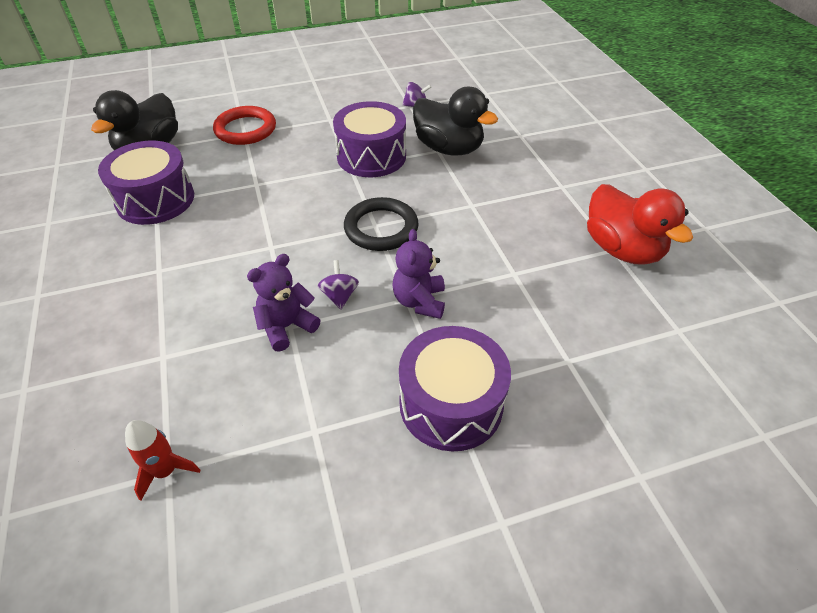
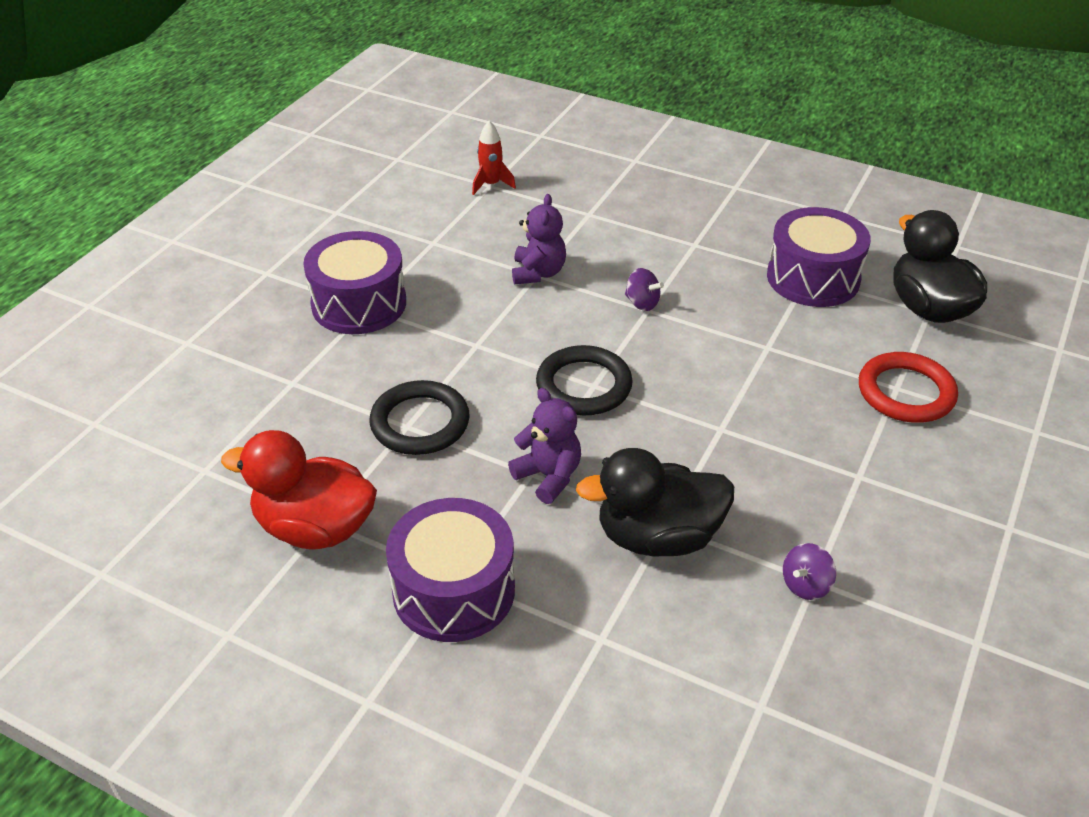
camera: 135 degrees right, 5 degrees down
purple spinning top [318,260,359,310] -> purple spinning top moved to [625,268,664,311]
purple drum [333,101,406,177] -> purple drum moved to [386,498,515,642]
purple teddy bear [392,229,445,319] -> purple teddy bear moved to [508,388,581,504]
none -> black ring [369,380,470,455]

